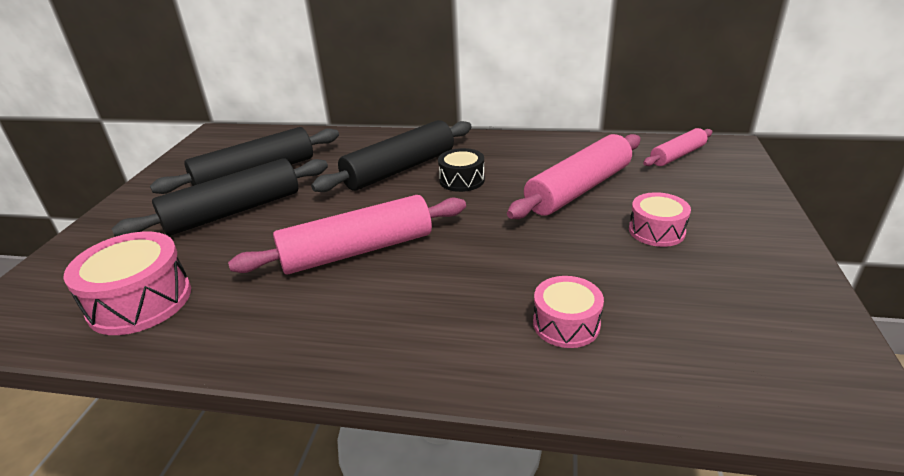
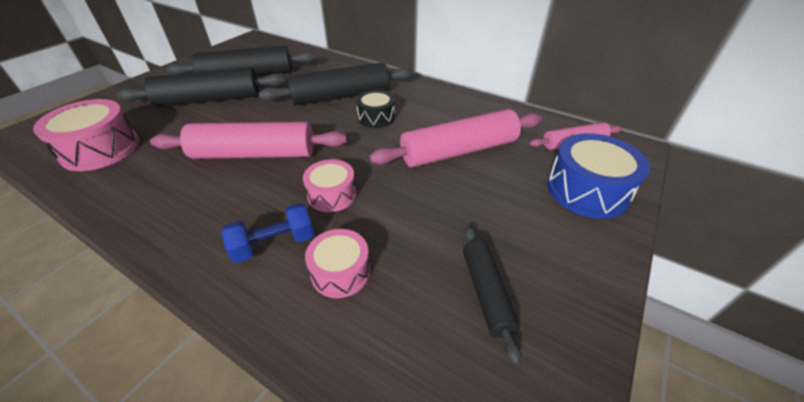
camera: 20 degrees right, 10 degrees up
pink drum [629,192,691,247] -> pink drum moved to [303,159,356,212]
none -> blue dumbbell [221,203,314,263]
none -> black rolling pin [463,226,521,365]
none -> blue drum [547,133,650,219]

